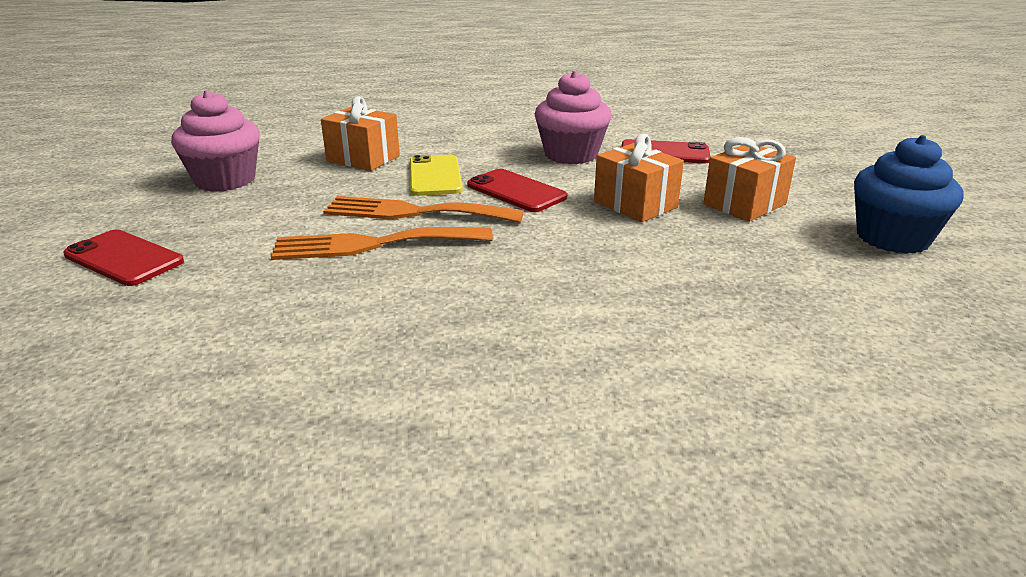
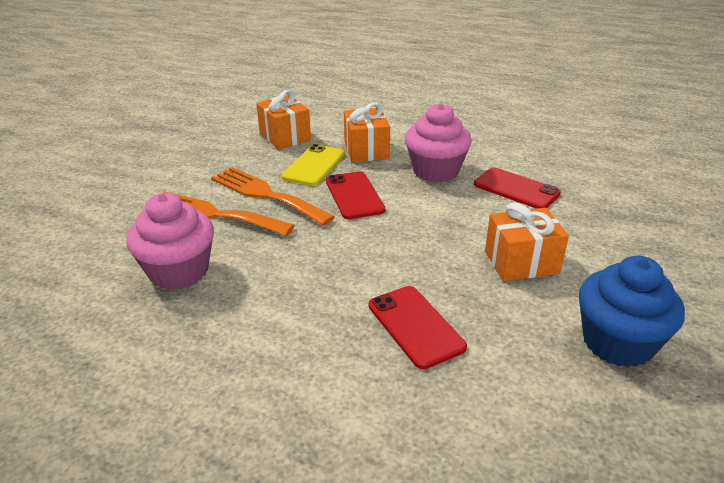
camera: 30 degrees right, 5 degrees up
red phone [63,229,184,286] -> red phone moved to [369,286,467,369]
pink cupcake [171,90,260,192] -> pink cupcake moved to [126,193,214,290]
orange gift [594,134,684,222] -> orange gift moved to [344,102,390,162]

